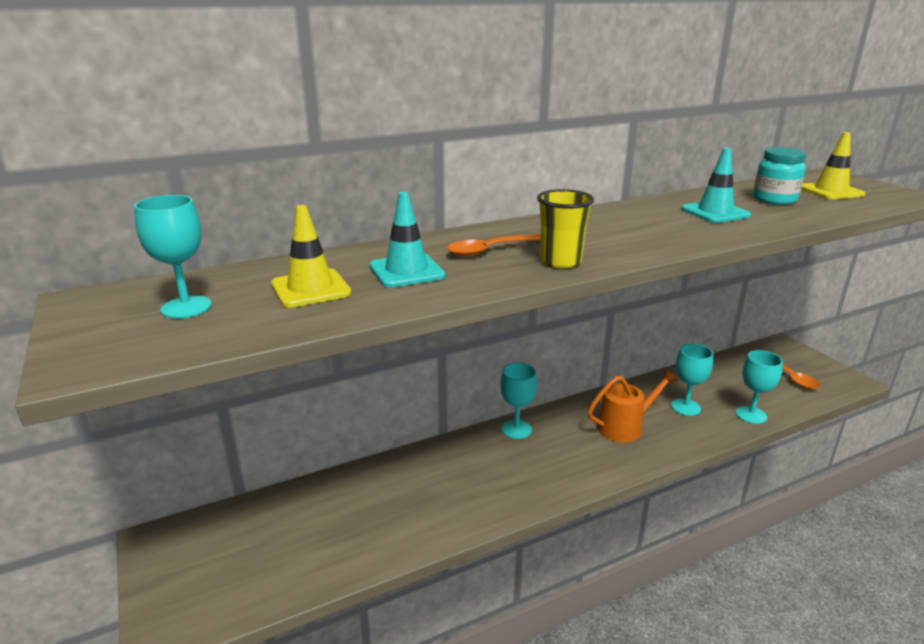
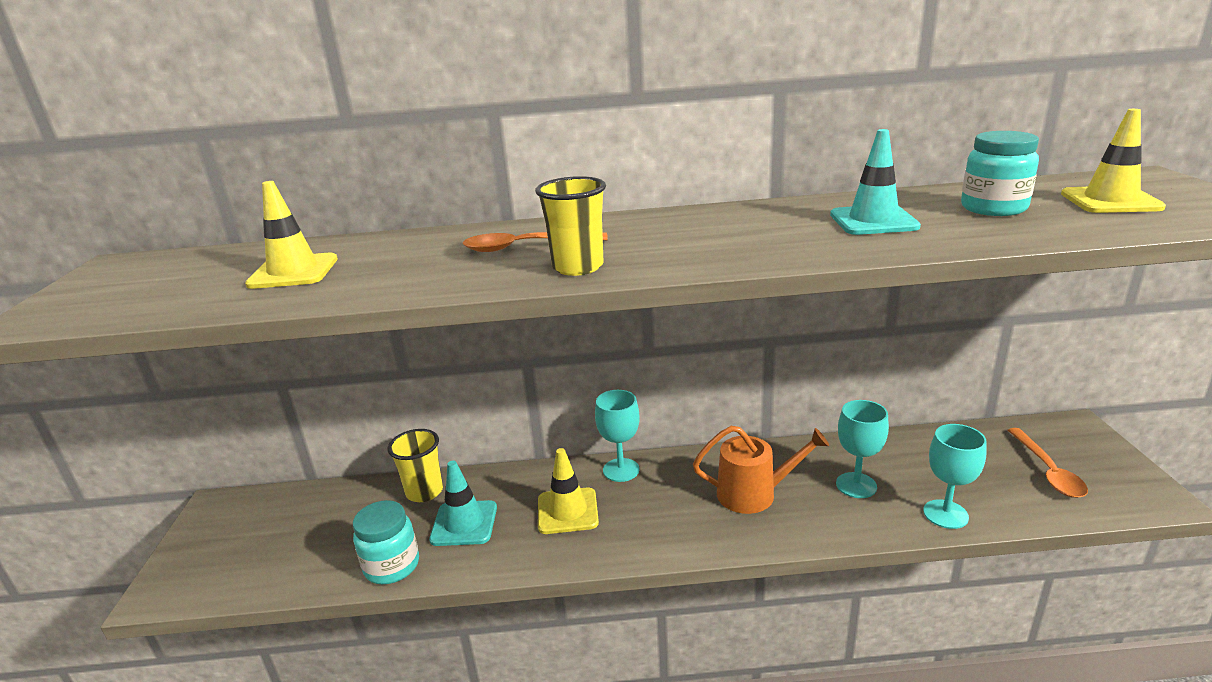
camera: 25 degrees right, 0 degrees up
turquoise goblet [134,195,212,318] -> none
turquoise traffic cone [369,192,445,288] -> turquoise traffic cone moved to [429,461,497,546]
none -> turquoise jar [353,500,419,584]
none -> yellow cup [388,429,443,502]
none -> yellow traffic cone [538,448,599,534]

